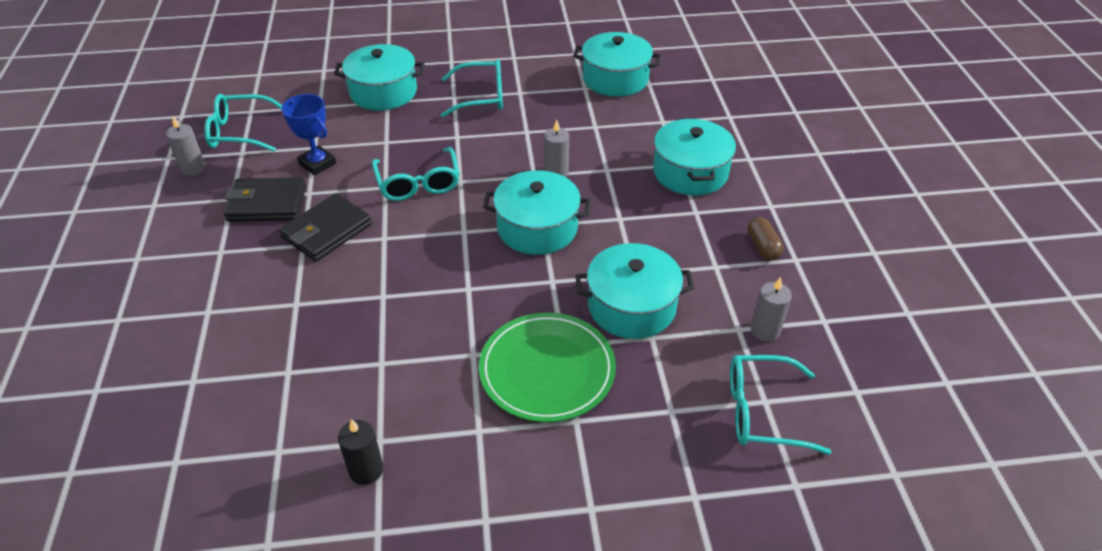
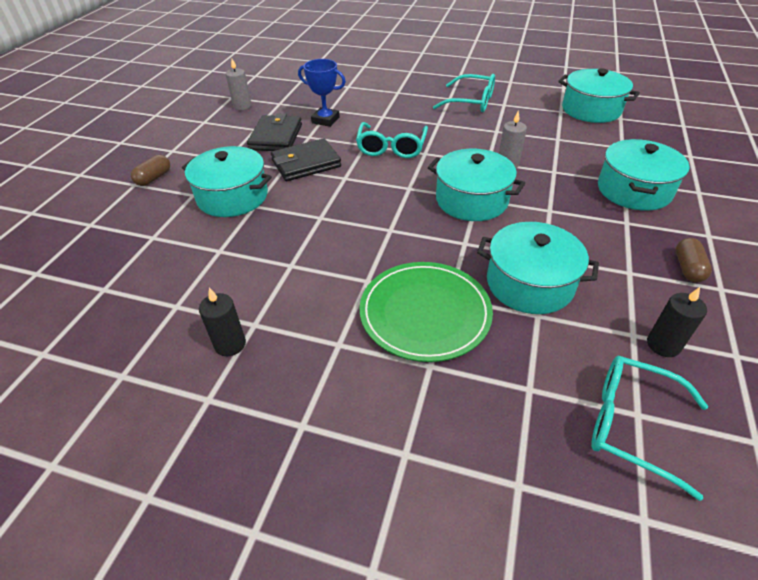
camera: 25 degrees right, 0 degrees up
turquoise glasses [204,94,282,152] -> none
black wallet [224,177,306,222] -> black wallet turned 75 degrees clockwise [247,113,302,151]
blue trophy [282,94,336,176] -> blue trophy turned 45 degrees counterclockwise [298,59,346,127]
turquoise pot [334,44,425,111] -> turquoise pot moved to [182,146,272,217]
grey candle [751,277,792,342] -> black candle [647,287,707,357]
none -> brown capsule [131,155,170,186]

